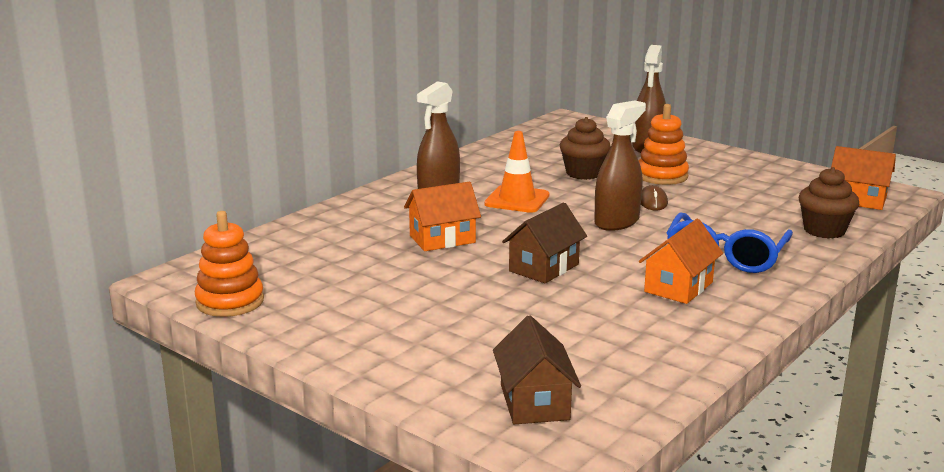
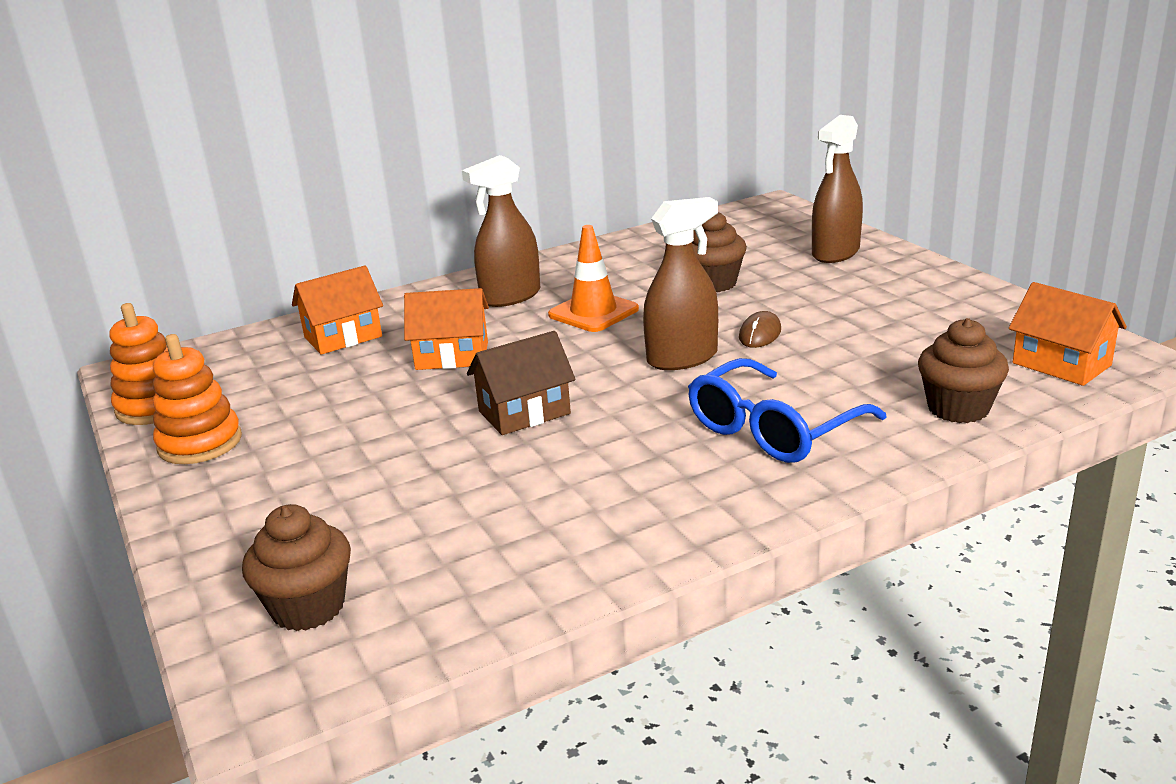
camera: 25 degrees right, 5 degrees up
brown house [493,316,581,424] -> brown cupcake [242,504,351,631]
orange stacking toy [639,104,689,185] -> orange stacking toy moved to [153,334,242,464]
orange house [639,219,723,304] -> orange house moved to [292,265,383,355]

